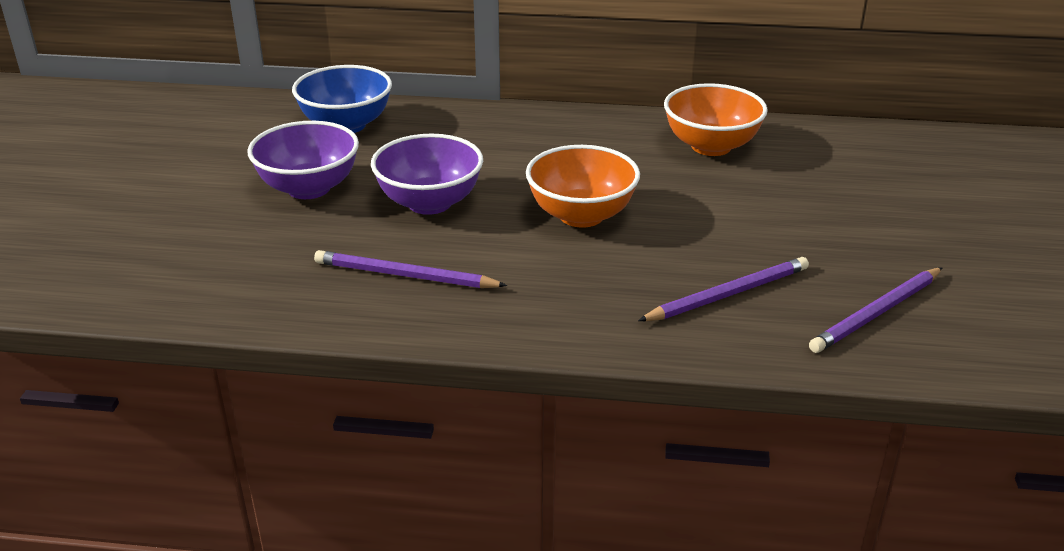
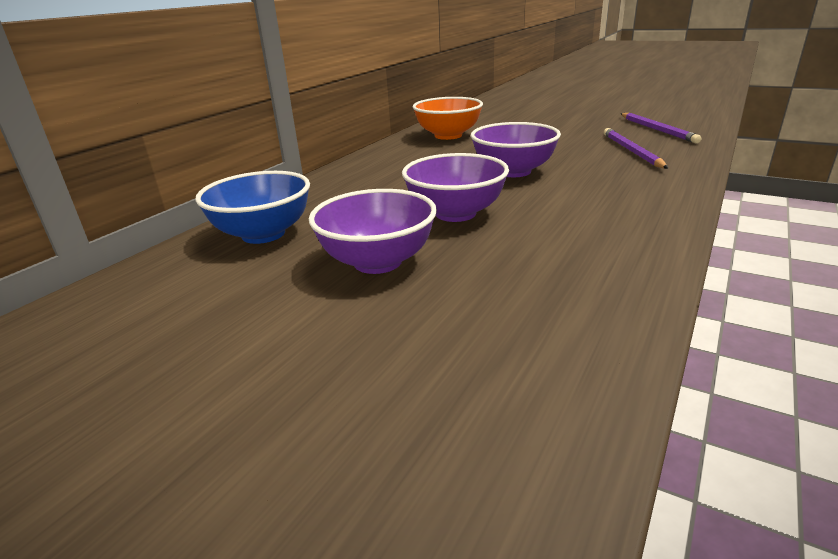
camera: 65 degrees left, 5 degrees down
purple pencil [314,250,507,288] -> none
orange bowl [526,145,640,228] -> purple bowl [471,122,561,177]

